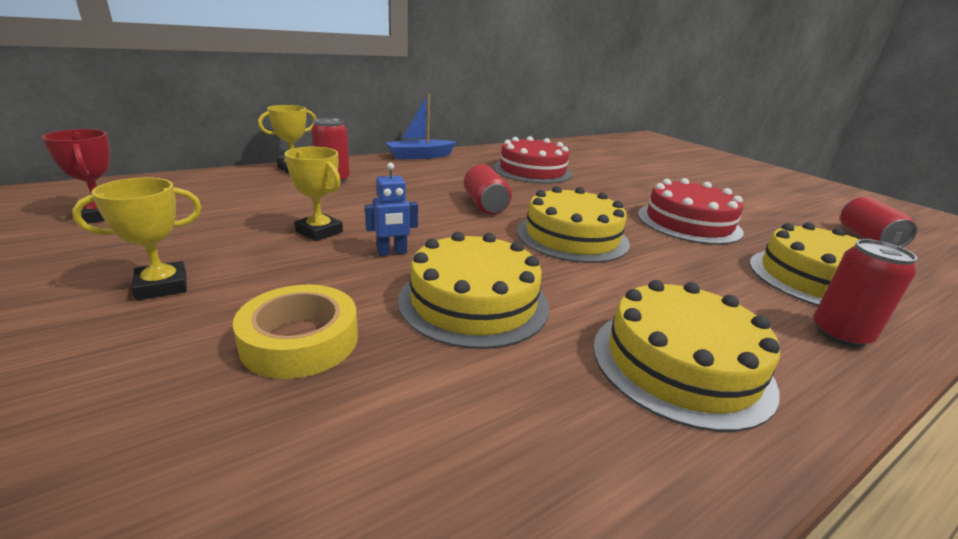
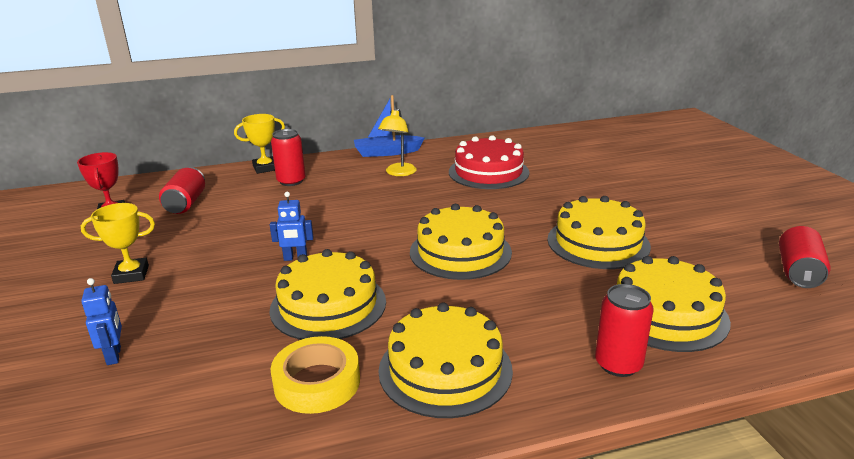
camera: 20 degrees right, 0 degrees up
yellow tape [233,285,358,379] -> yellow tape moved to [270,336,360,414]
yellow trophy [285,147,343,241] -> none
red can [464,164,512,214] -> red can moved to [159,167,205,214]
red cake [638,178,744,245] -> yellow cake [547,196,651,269]
none -> blue robot [81,278,122,365]
none -> yellow lamp [378,108,417,176]

